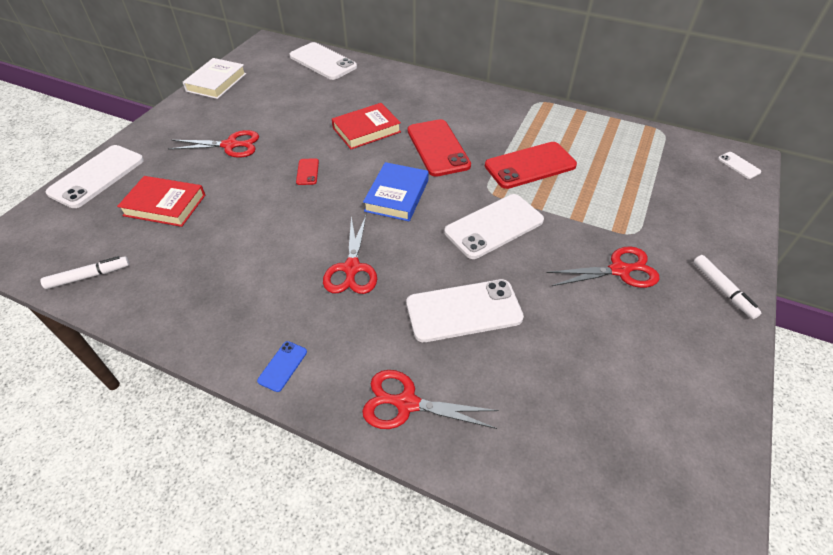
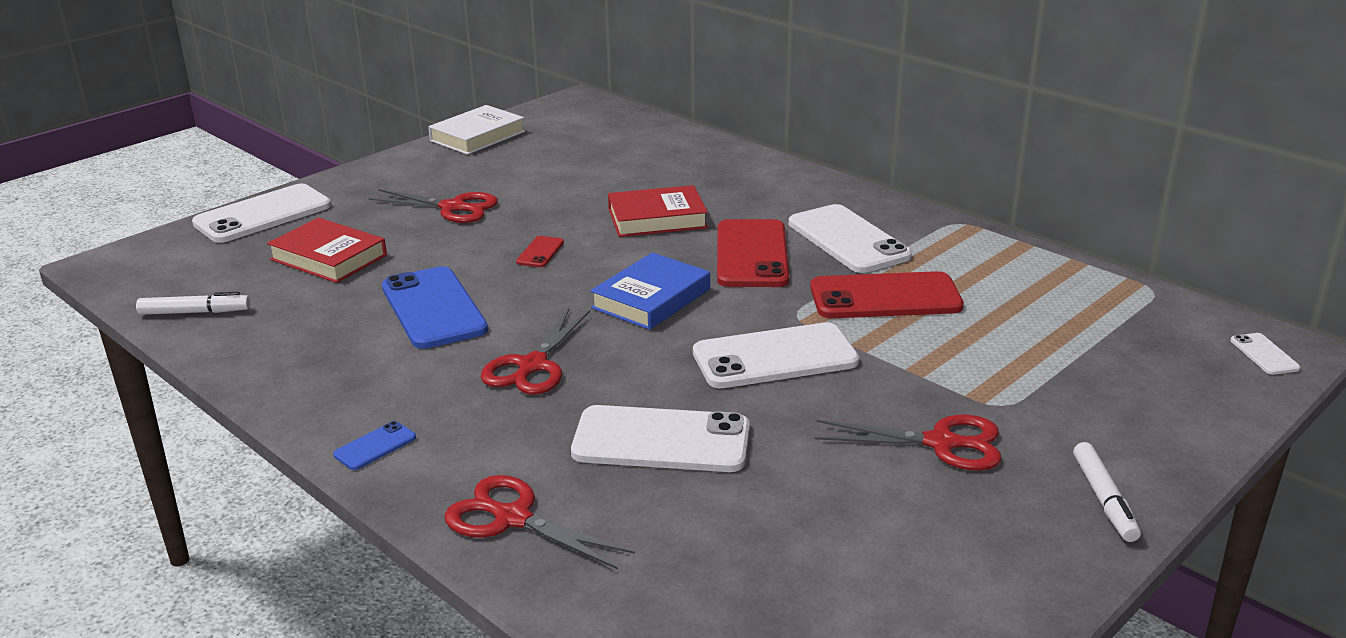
camera: 20 degrees right, 20 degrees down
white phone [290,42,357,80] -> white phone moved to [789,204,912,273]
none -> blue phone [382,266,488,349]

